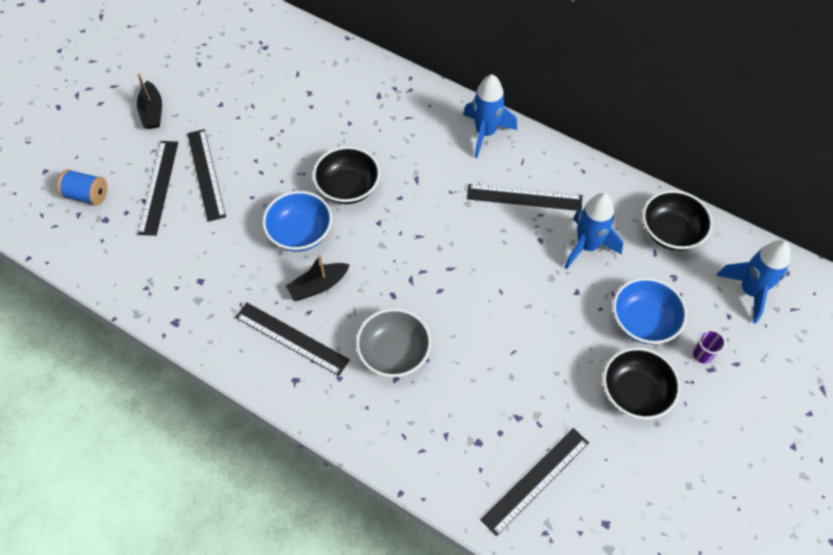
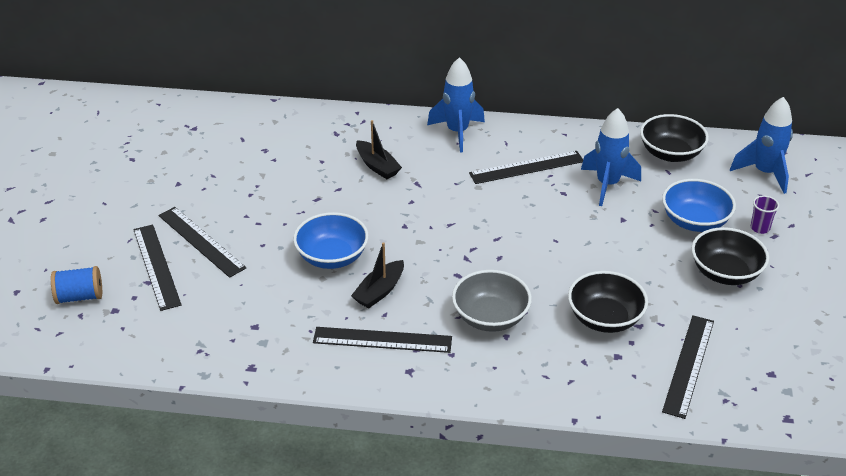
camera: 25 degrees left, 20 degrees down
black boat [137,73,162,129] -> black boat moved to [356,120,402,179]
black bowl [313,146,380,204] -> black bowl moved to [568,271,648,333]

